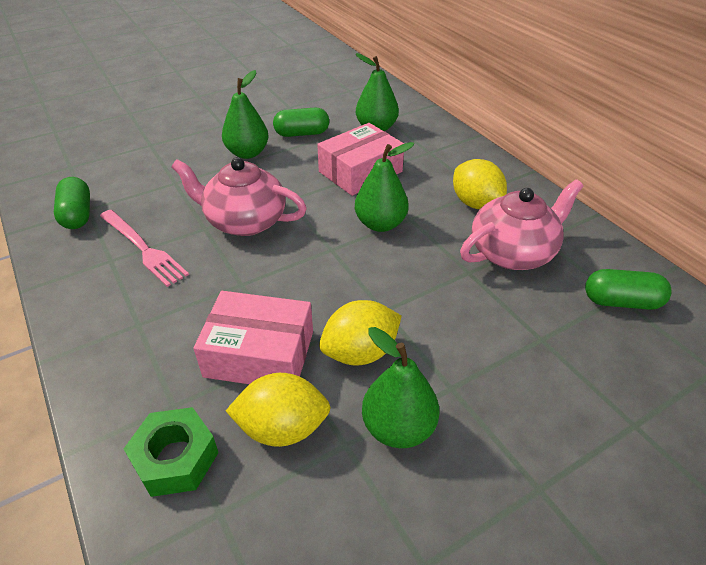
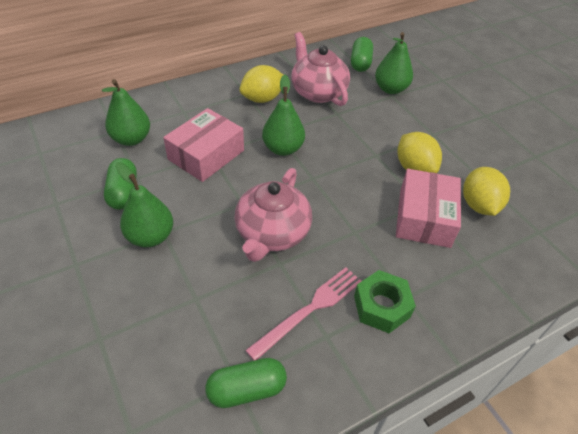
camera: 90 degrees left, 5 degrees up
green nut [124,407,219,497] -> green nut moved to [354,270,416,333]
pink box [317,123,404,196] -> pink box turned 75 degrees clockwise [163,108,244,182]
green pear [362,327,440,448] -> green pear moved to [375,32,413,94]

